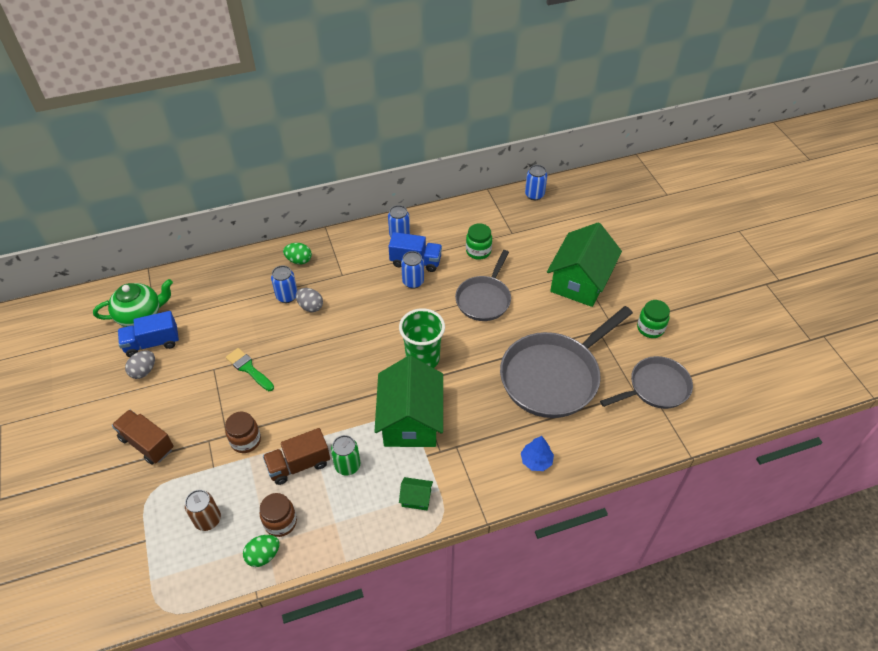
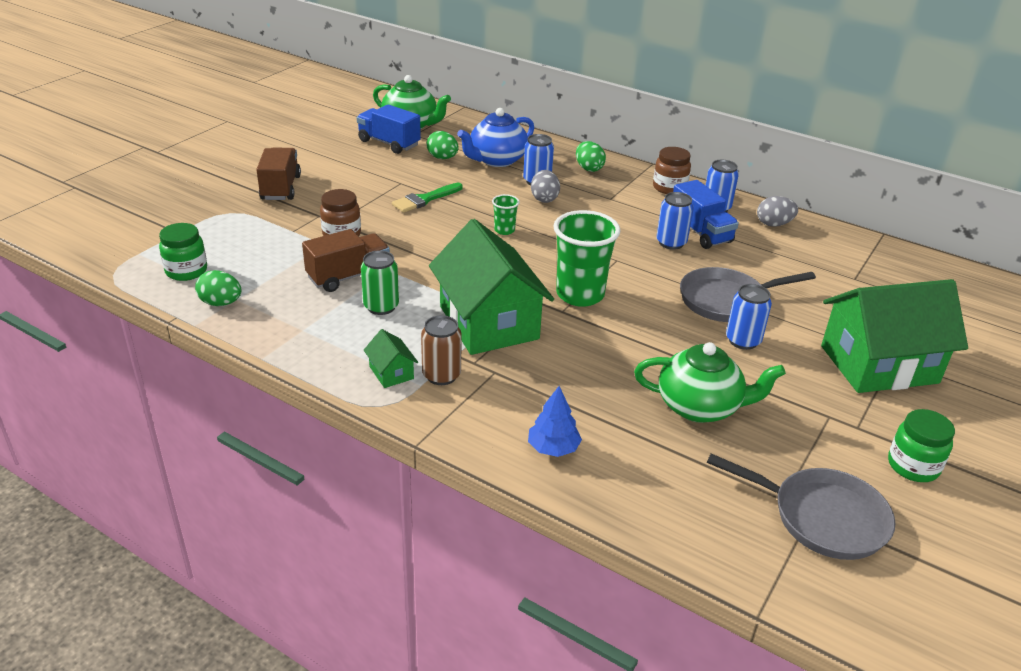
camera: 50 degrees right, 15 degrees down
grey egg [125,350,155,379] -> grey egg moved to [757,196,798,227]
brown can [185,490,221,531] -> brown can moved to [421,315,462,385]
green brush [226,348,274,391] -> green brush turned 135 degrees counterclockwise [392,183,463,213]
brown jar [260,493,297,537] -> brown jar moved to [653,147,691,194]
brown truck [263,428,330,485] -> brown truck turned 120 degrees clockwise [302,229,390,292]
green house [374,356,443,447] -> green house turned 75 degrees counterclockwise [429,219,554,355]
green jar [466,223,492,260] -> green jar moved to [159,223,207,281]
grey pan [500,306,633,418] -> green teapot [634,342,786,423]
blue can [525,165,547,200] -> blue can moved to [726,284,772,350]
none -> green egg [426,131,458,159]
none -> blue teapot [457,108,534,167]
none -> green cup [492,194,520,235]

